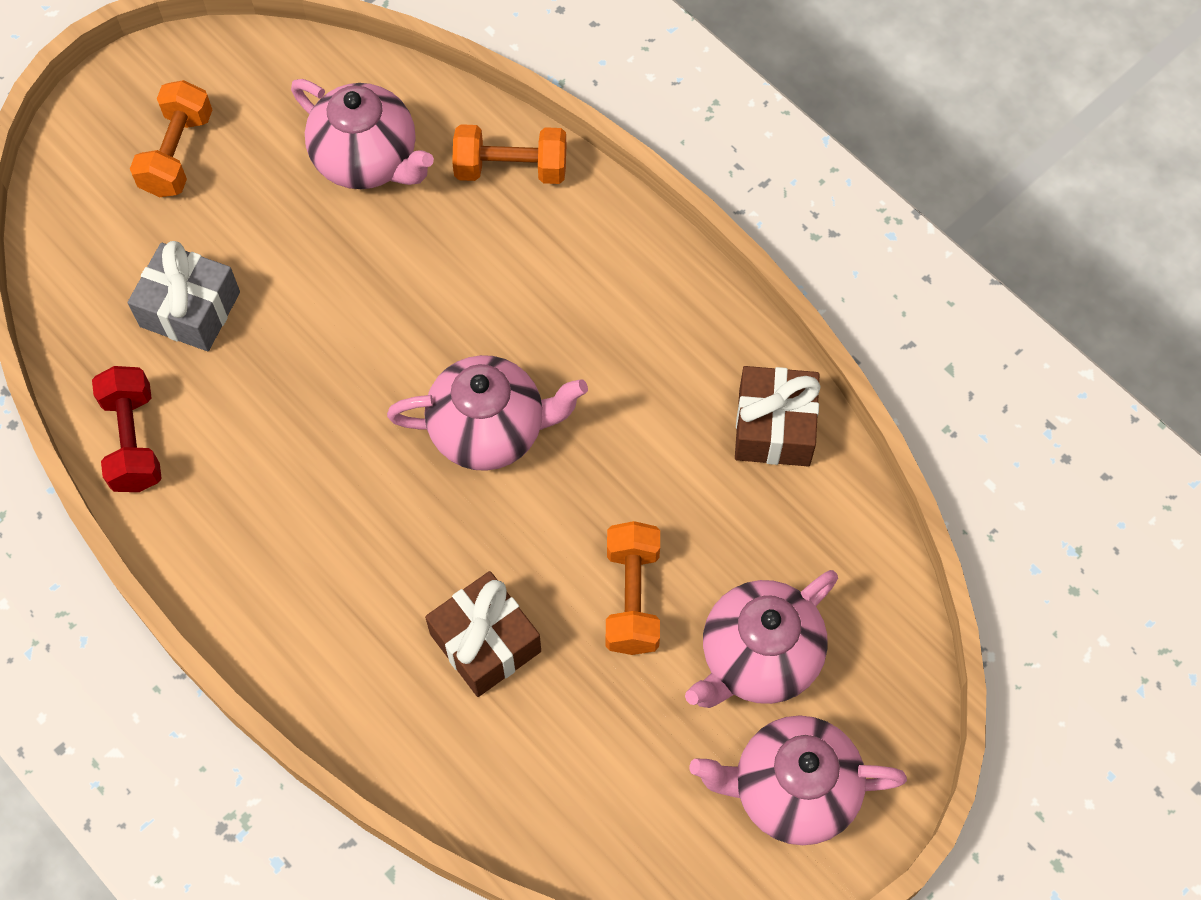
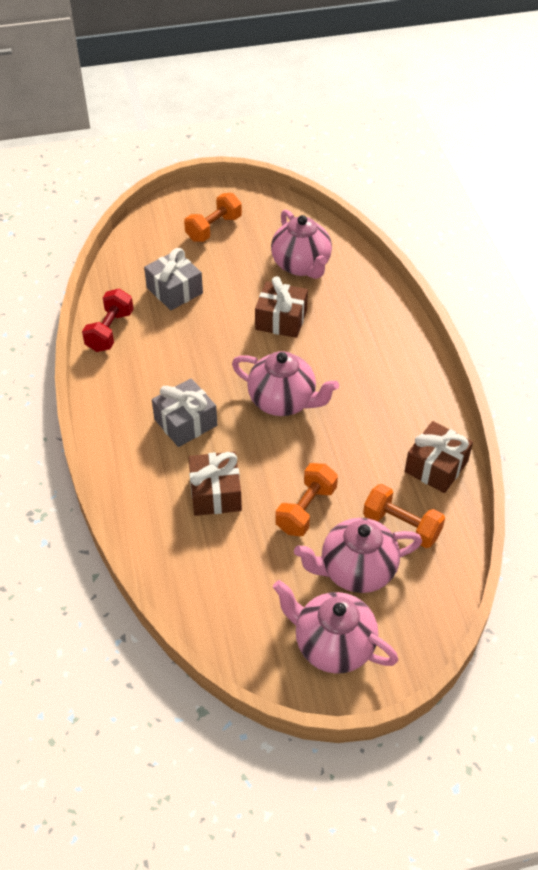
camera: 30 degrees right, 15 degrees down
orange dumbbell [452,124,566,184] -> orange dumbbell moved to [363,484,445,548]
none -> grey gift [152,378,217,447]
none -> brown gift [255,276,308,338]

